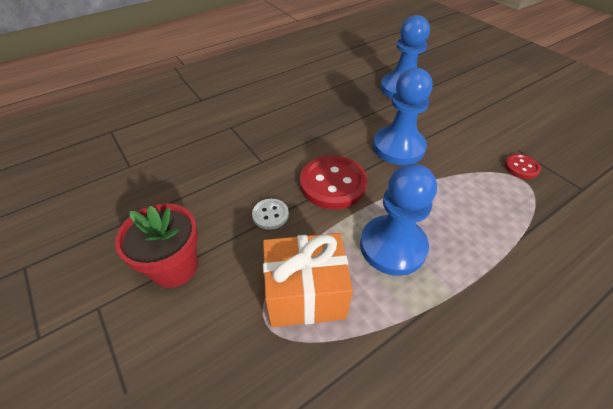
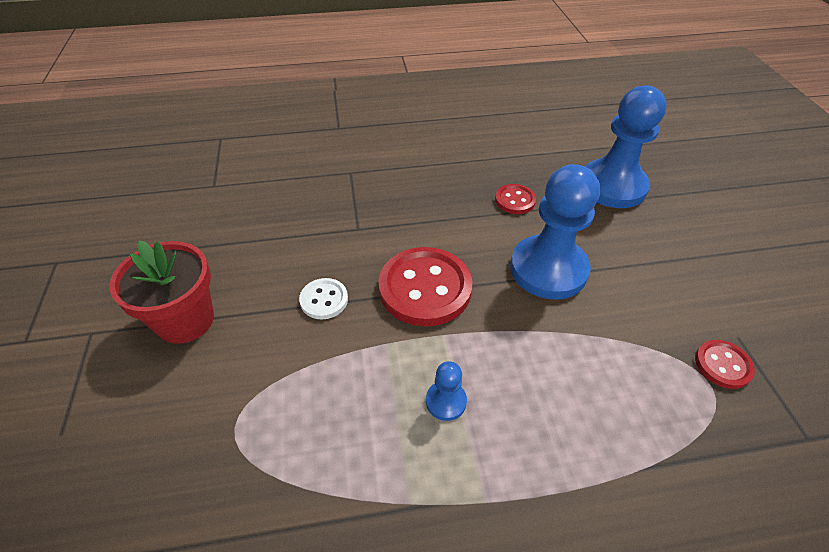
camera: 25 degrees right, 0 degrees up
orange gift [263,233,353,327] -> none
blue pawn [360,163,437,276] -> blue pawn [426,361,467,421], size x0.44
none -> red button [495,184,536,214]

